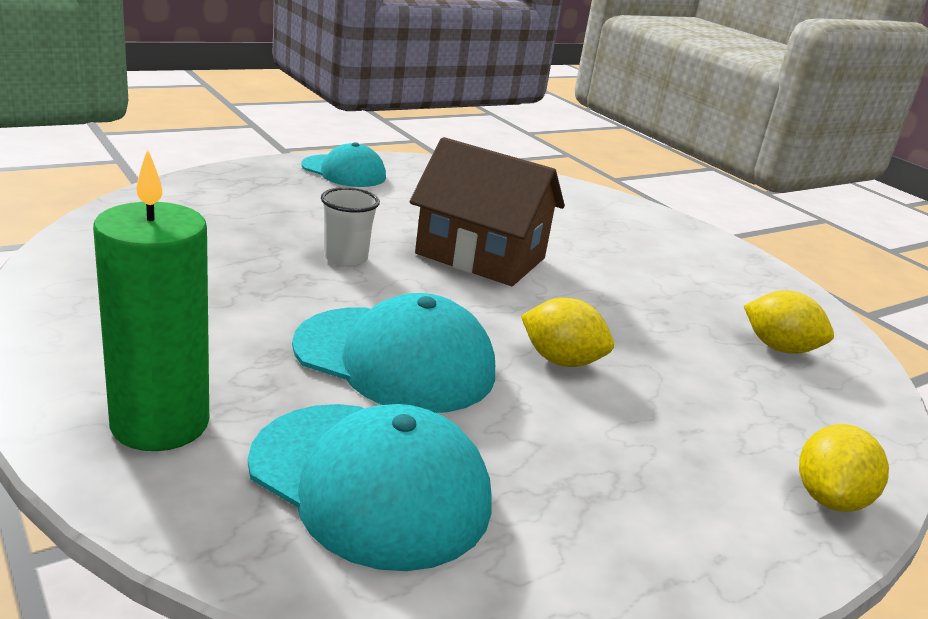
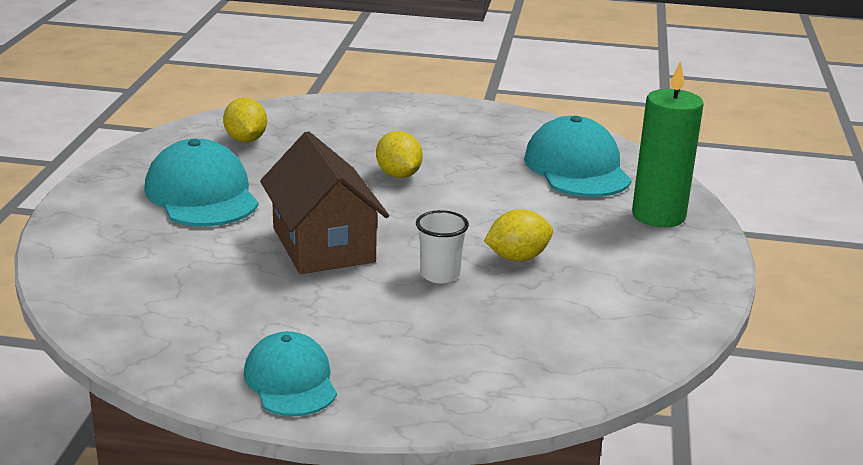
camera: 135 degrees left, 0 degrees up
turquoise cap [292,293,495,413] -> turquoise cap moved to [144,139,259,226]
yellow lemon [799,424,889,512] -> yellow lemon moved to [484,209,553,261]

